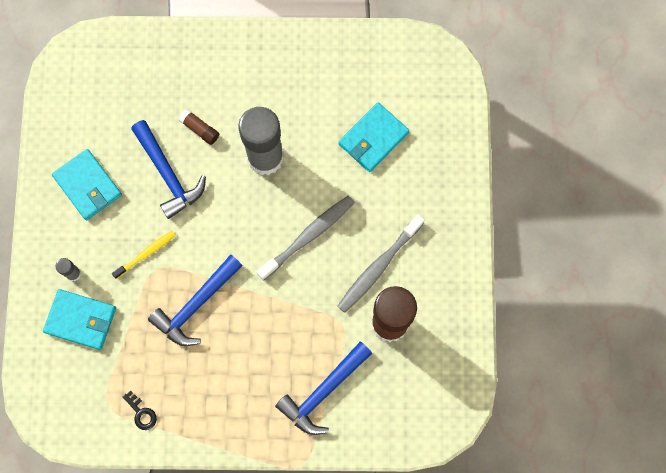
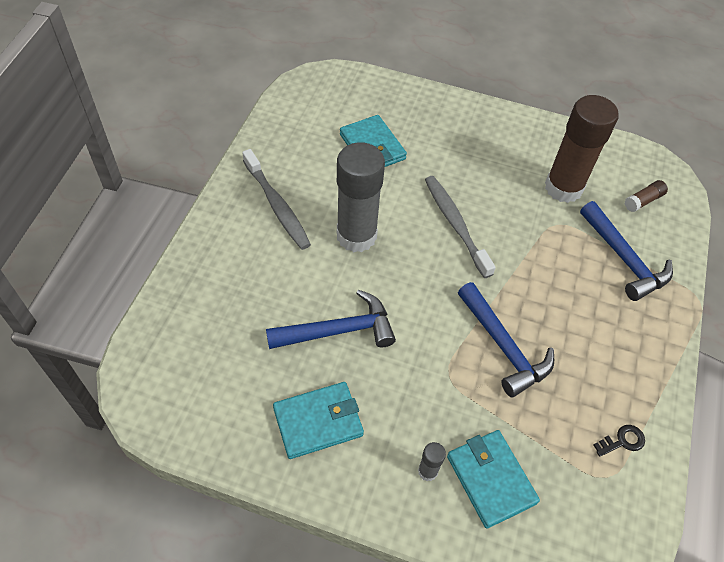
camera: 75 degrees left, 20 degrees down
turquoise wallet [43,289,116,350] -> turquoise wallet turned 60 degrees counterclockwise [447,430,540,529]
yellow toothbrush [112,231,176,279] -> none
brown glue stick [179,109,219,145] -> brown glue stick moved to [625,180,668,212]
grey toothbrush [337,214,424,313] -> grey toothbrush moved to [242,149,311,250]

